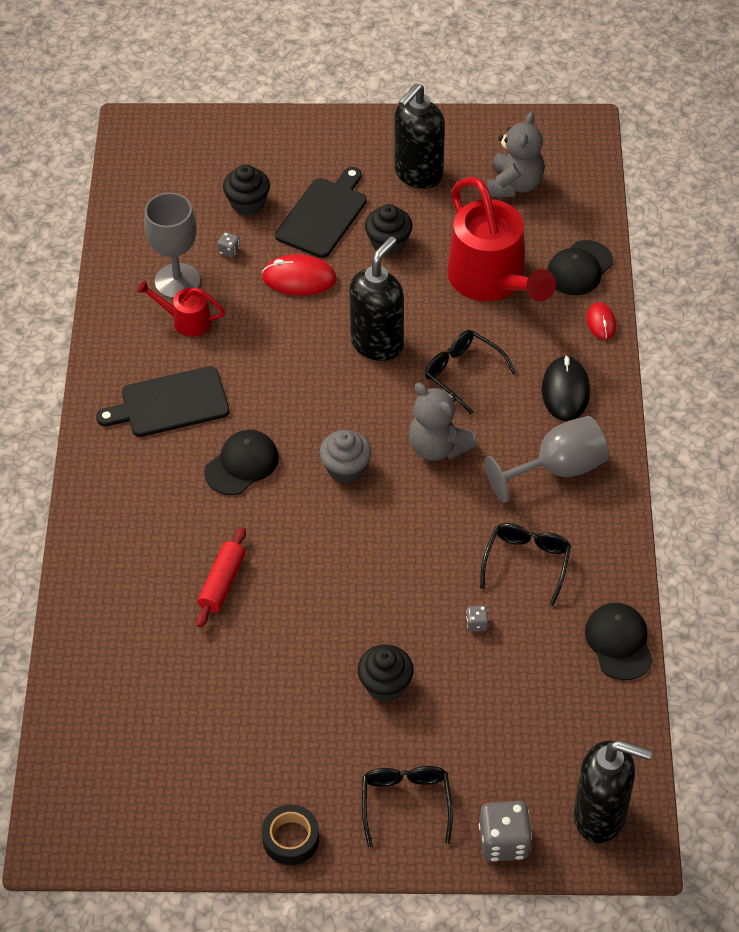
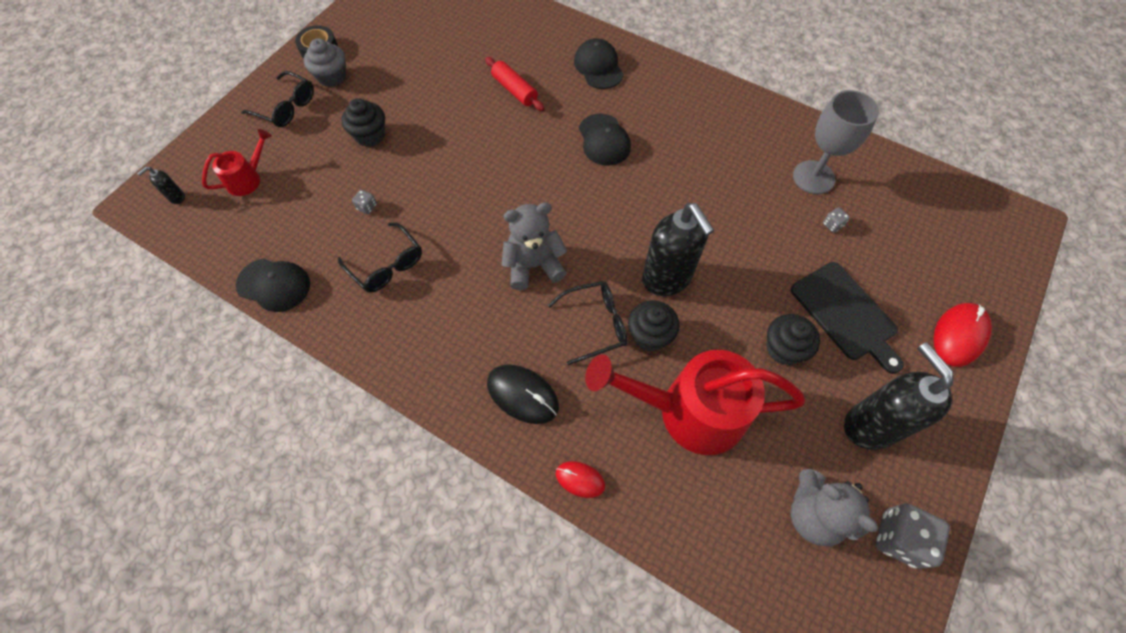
camera: 120 degrees right, 10 degrees up
black cutting board [96,366,229,437] -> none
red watering can [137,280,225,337] -> red watering can moved to [202,129,272,196]
black cupcake [223,164,270,216] -> black cupcake moved to [628,300,679,351]
red mouse [262,254,337,295] -> red mouse moved to [934,303,992,367]
grey cupcake [320,430,372,483] -> grey cupcake moved to [304,38,346,87]
grey dice [479,801,532,862] -> grey dice moved to [876,503,950,569]
grey goblet [485,416,608,503] -> none
black cap [547,240,613,295] -> black cap moved to [574,38,624,89]
black soap dispenser [574,740,652,843] -> black soap dispenser [137,167,185,204], size x0.40

